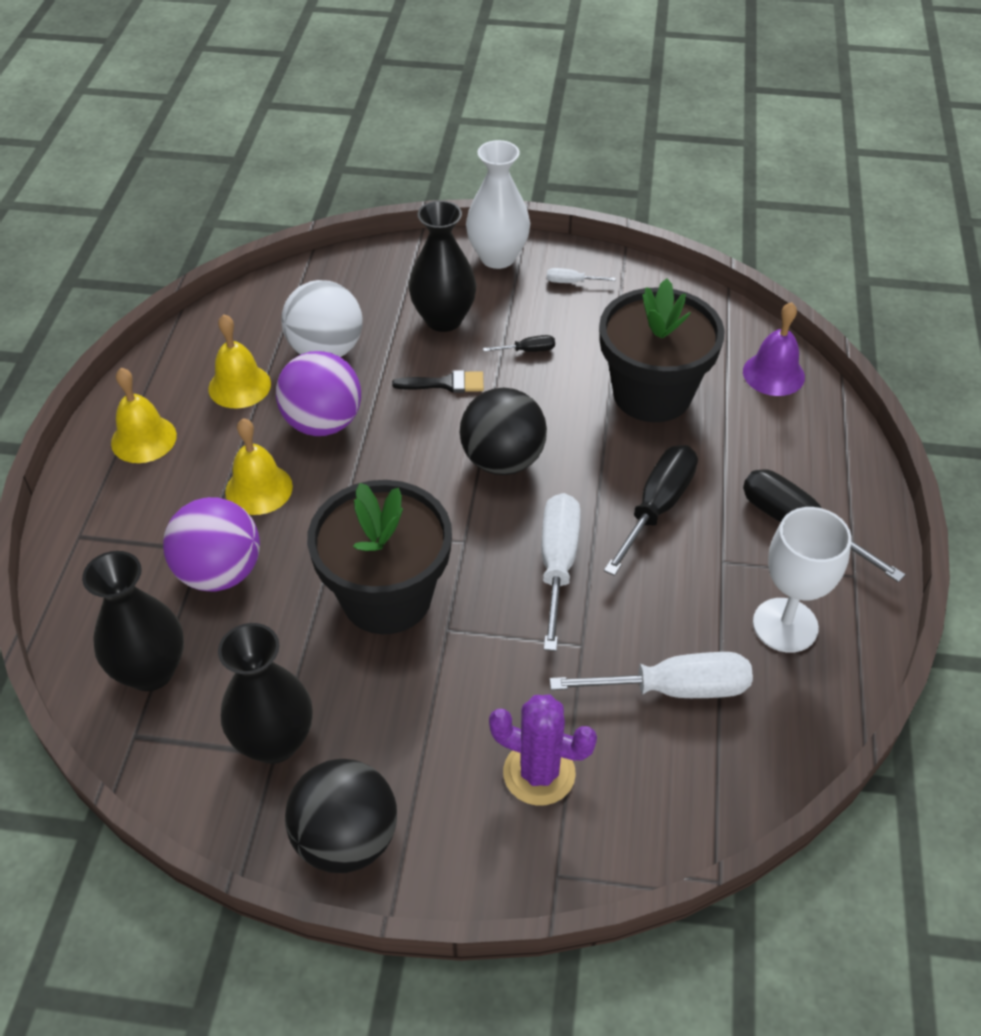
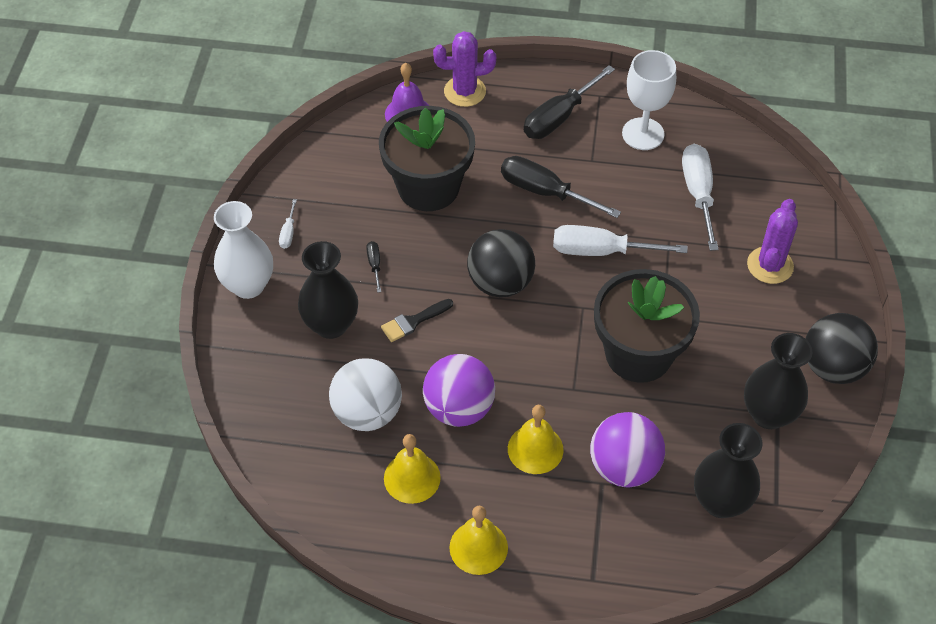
camera: 90 degrees left, 5 degrees up
black brush [392,370,484,393] -> black brush turned 120 degrees counterclockwise [381,299,453,342]
none -> purple cactus [433,31,496,107]

